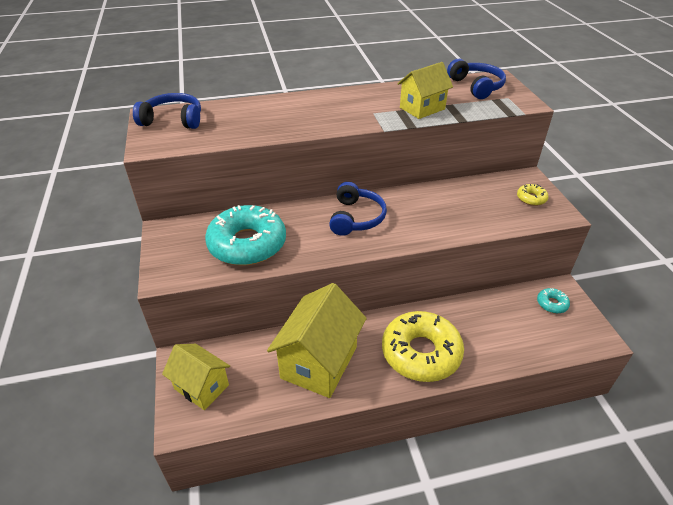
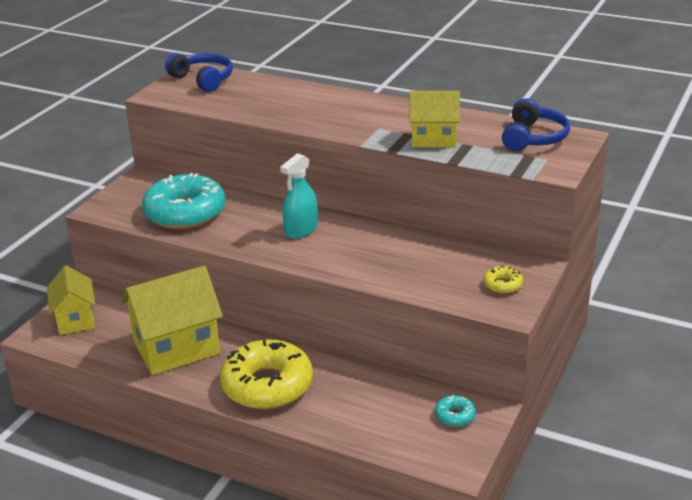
camera: 40 degrees right, 10 degrees down
blue headphones [329,182,387,236] -> turquoise spray bottle [280,153,318,239]

